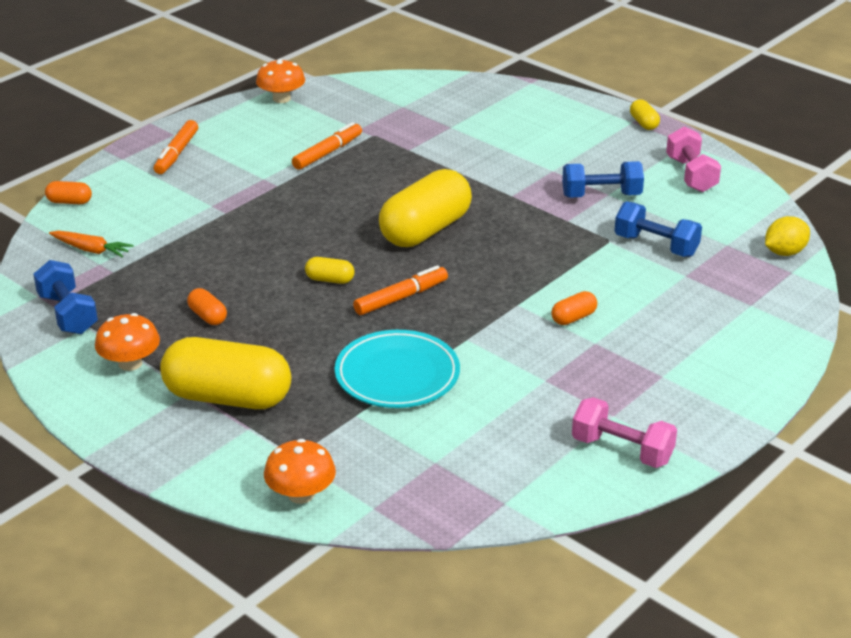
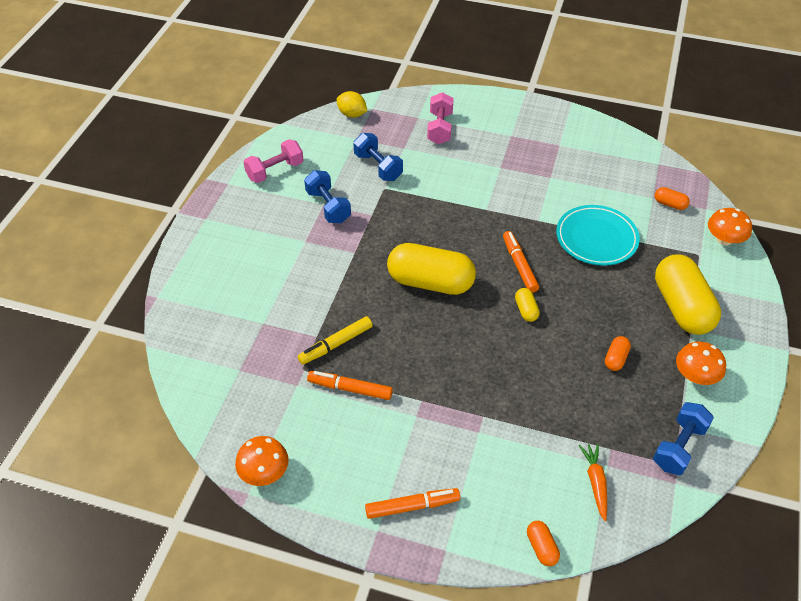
camera: 115 degrees left, 15 degrees up
orange marker [353,265,448,315] -> orange marker turned 45 degrees clockwise [503,231,539,293]
orange capsule [551,291,597,325] -> orange capsule moved to [655,187,690,210]
pink dumbbell [572,397,677,468] -> pink dumbbell moved to [427,92,454,144]
blue dumbbell [614,201,702,257] -> blue dumbbell turned 45 degrees counterclockwise [353,133,403,181]
yellow capsule [630,100,660,130] -> none
none -> yellow marker [298,316,373,365]

